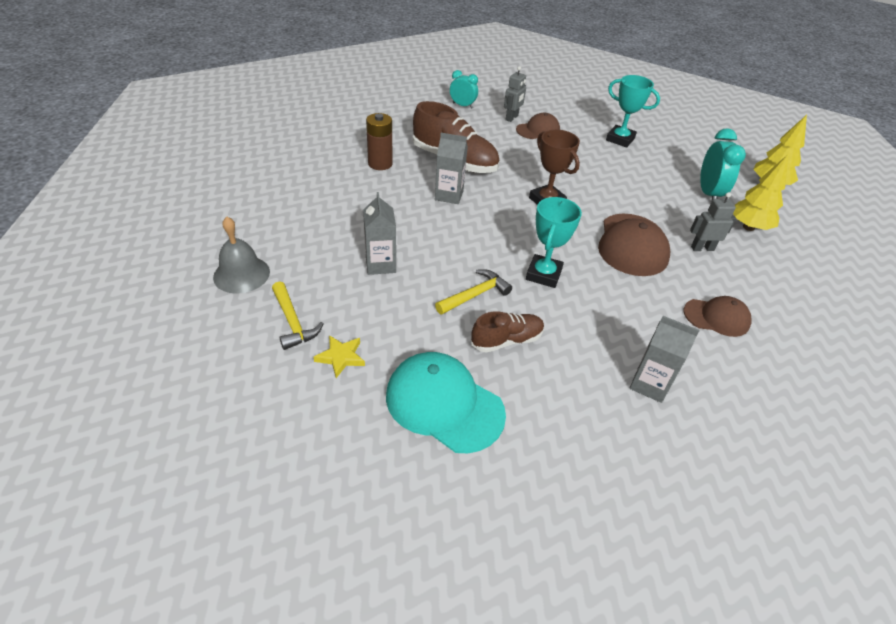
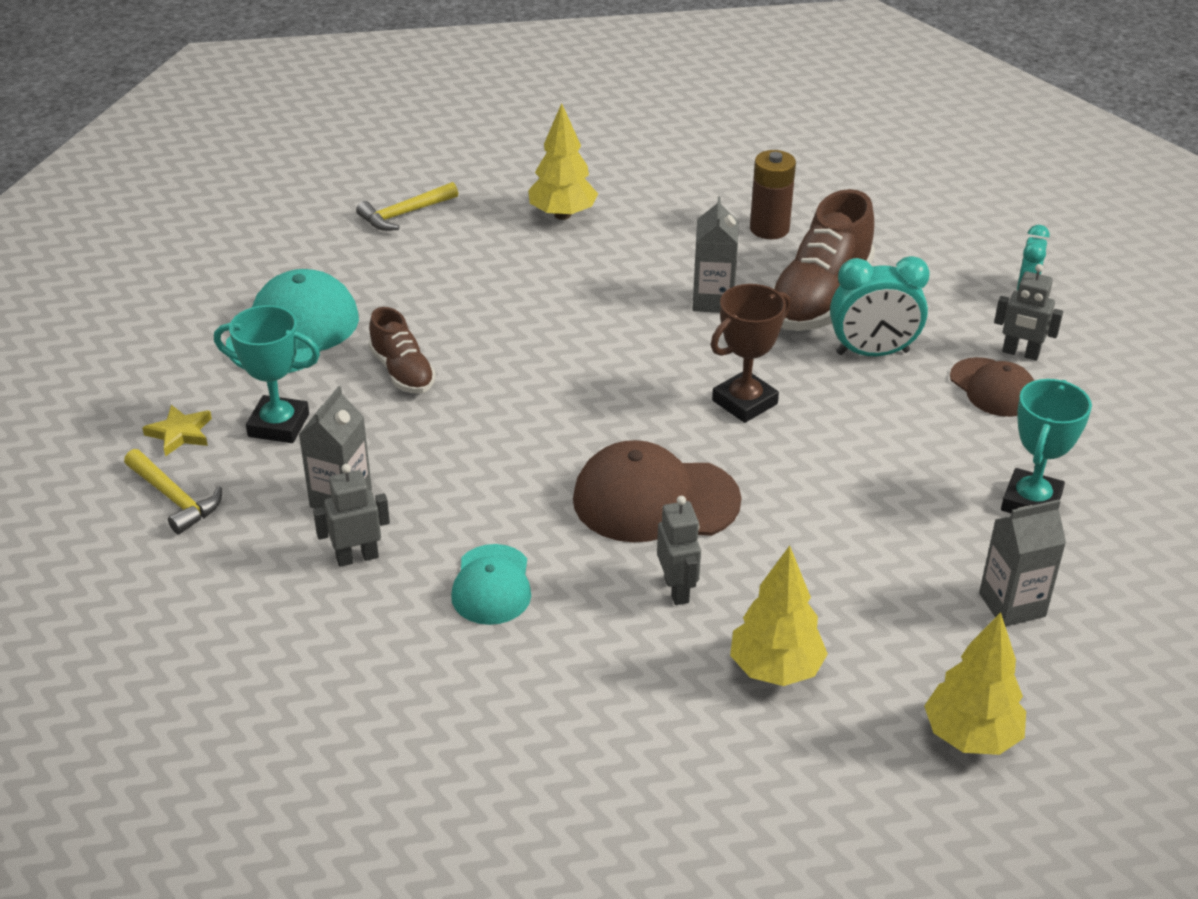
camera: 85 degrees right, 5 degrees down
grey bell [213,217,270,294] -> none
yellow star [313,335,365,378] -> yellow star moved to [142,405,212,456]
grey carton [363,192,396,275] -> grey carton moved to [979,500,1066,627]
yellow hammer [435,270,512,315] -> yellow hammer moved to [124,449,222,534]
turquoise trophy [526,197,582,288] -> turquoise trophy moved to [214,305,320,443]
brown cap [684,296,752,337] -> turquoise cap [451,544,531,625]
turquoise clock [700,128,746,200] -> turquoise clock moved to [830,256,930,356]
none -> grey robot [313,464,390,567]
none -> yellow tree [528,103,598,220]

